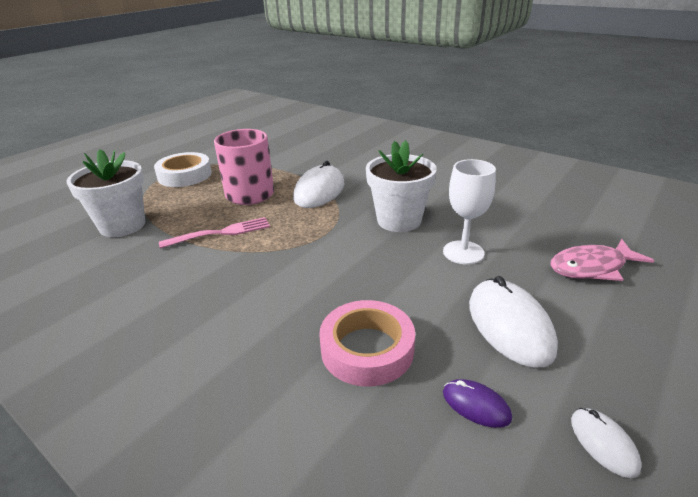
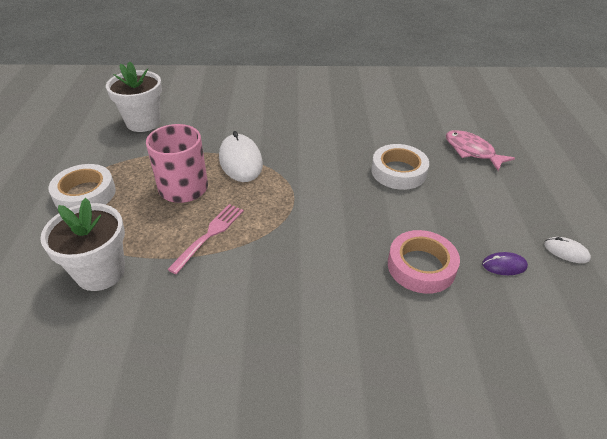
camera: 40 degrees left, 10 degrees up
white flower pot [366,140,437,232] -> white flower pot moved to [106,61,162,132]
white goblet [443,159,496,265] -> white tape [371,144,429,190]
white mouse [469,276,558,368] -> none
pink fish [550,239,654,281] -> pink fish turned 105 degrees clockwise [446,130,515,171]

